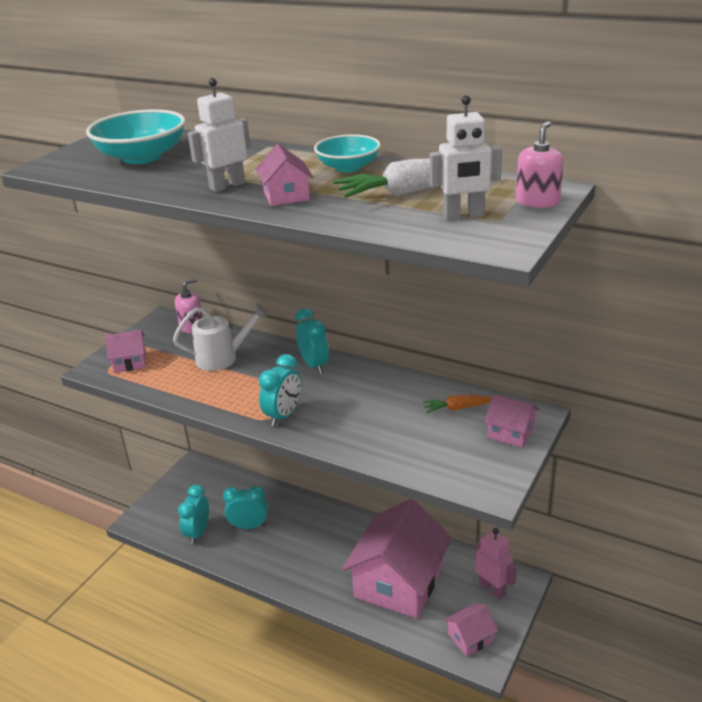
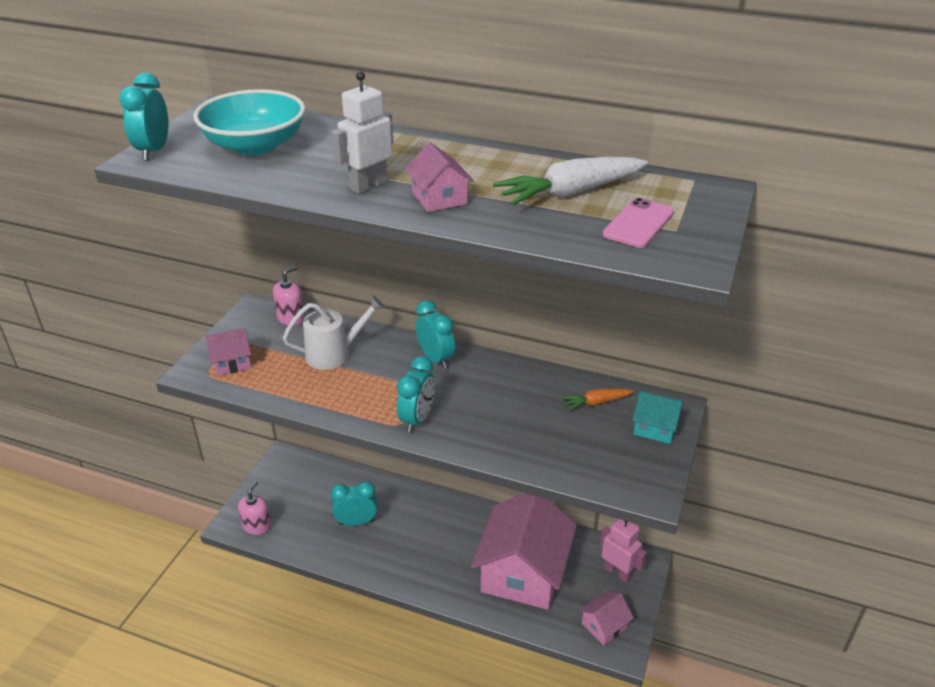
camera: 10 degrees left, 5 degrees up
turquoise clock [178,485,209,544] -> turquoise clock moved to [119,73,168,161]
turquoise bowl [314,134,381,172] -> none
white robot [430,95,502,220] -> pink phone [603,198,674,248]
pink house [484,394,539,448] -> turquoise house [632,391,683,444]
pink soap dispenser [516,121,564,208] -> pink soap dispenser moved to [238,481,271,535]

